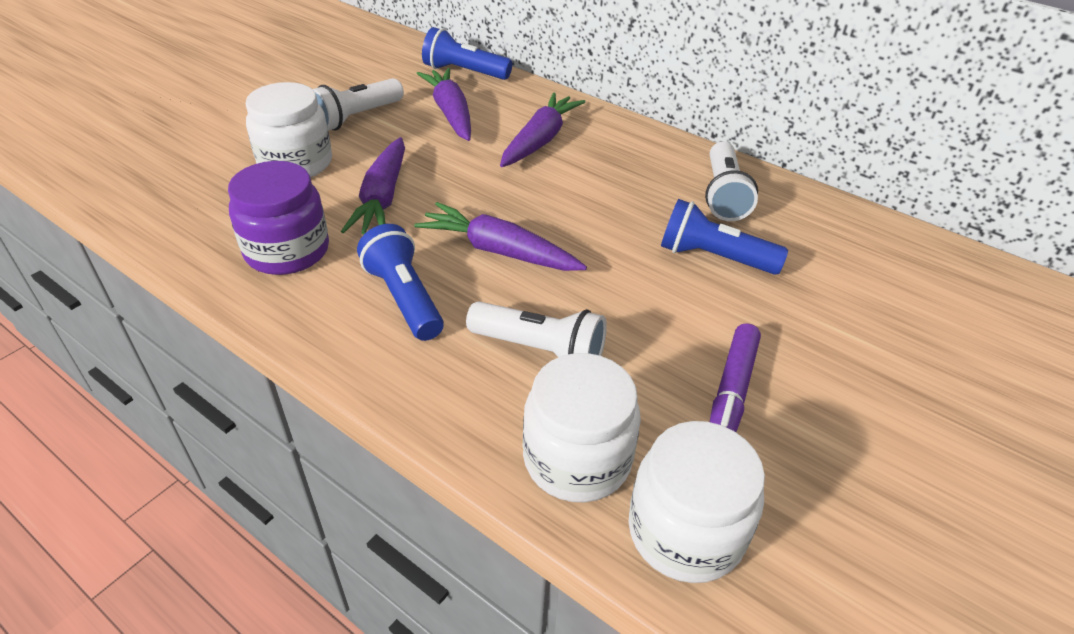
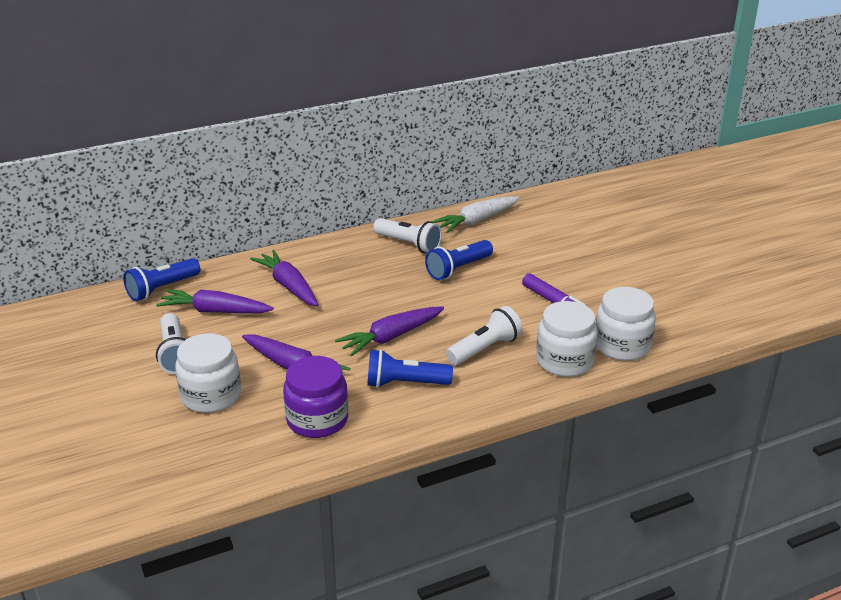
camera: 60 degrees left, 10 degrees down
none -> white carrot [432,196,520,233]

